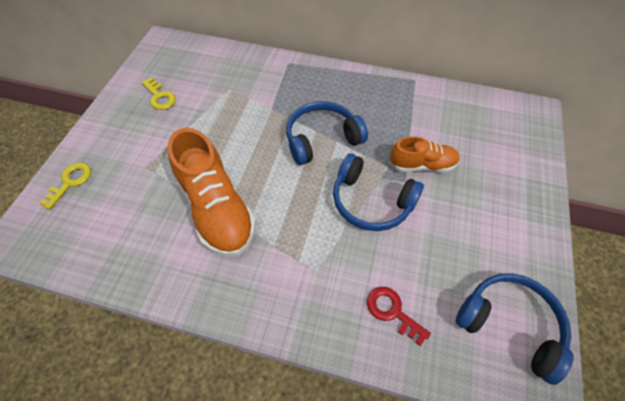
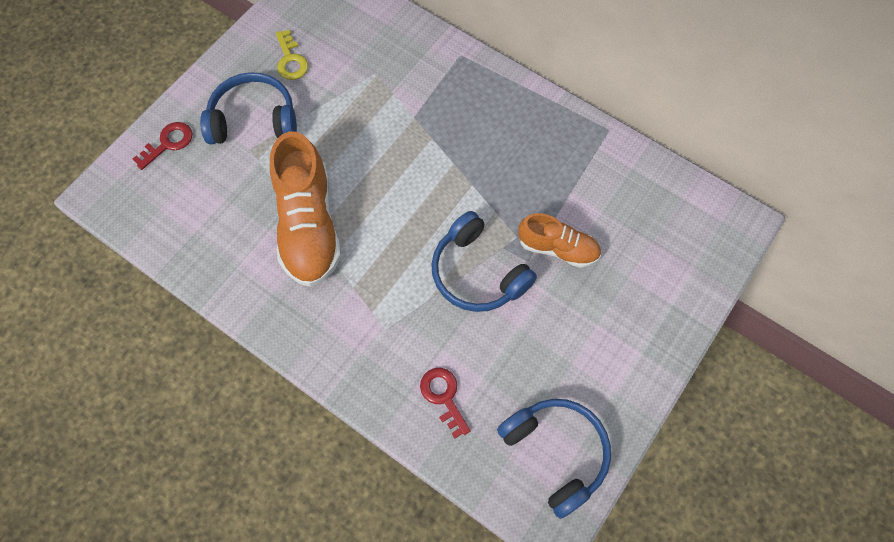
camera: 20 degrees right, 10 degrees up
yellow key [39,163,91,210] -> red key [133,122,192,170]
blue headphones [286,101,368,165] -> blue headphones moved to [200,72,297,144]

